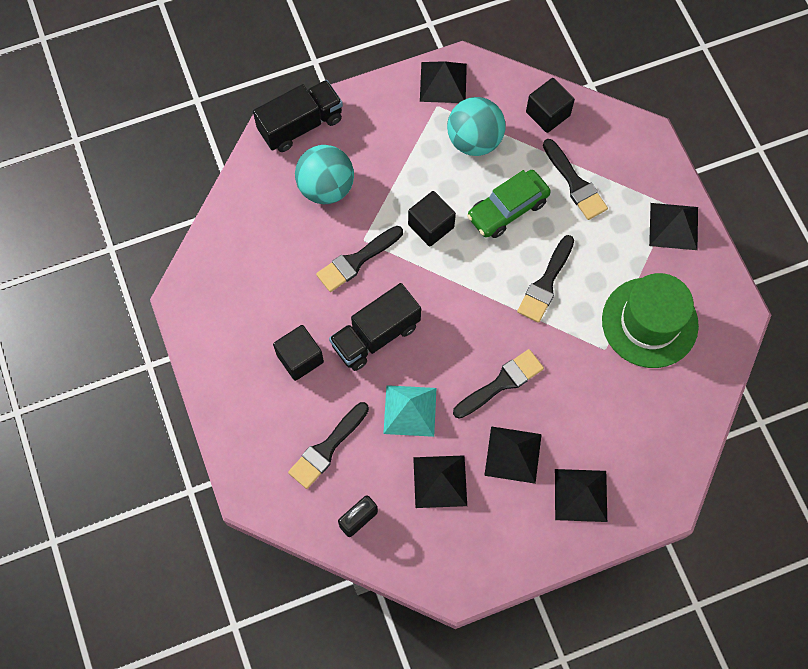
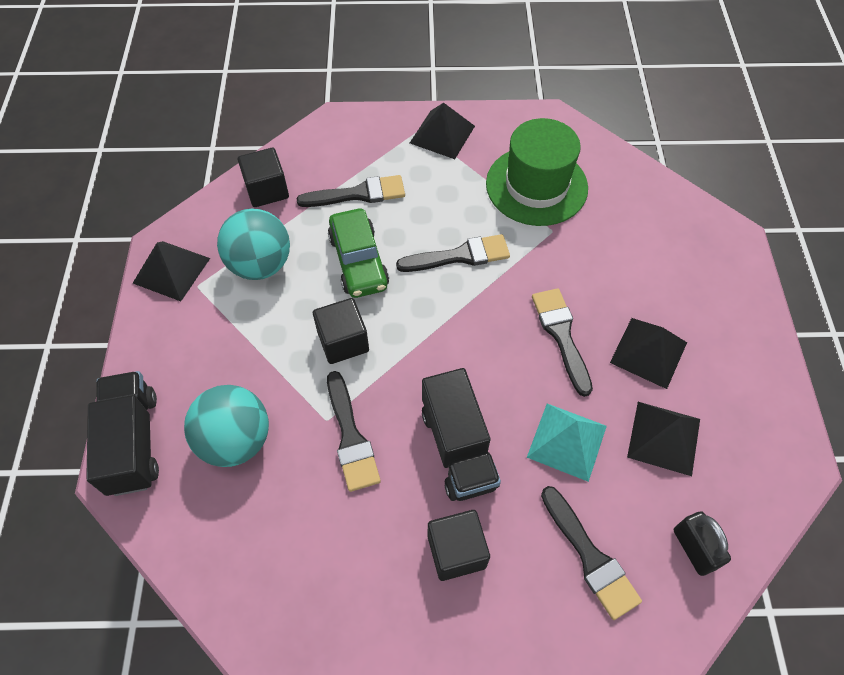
camera: 70 degrees left, 10 degrees down
black brush [517,235,574,323] -> black brush turned 60 degrees counterclockwise [396,234,510,272]
black pyramid [555,469,607,522] -> none

